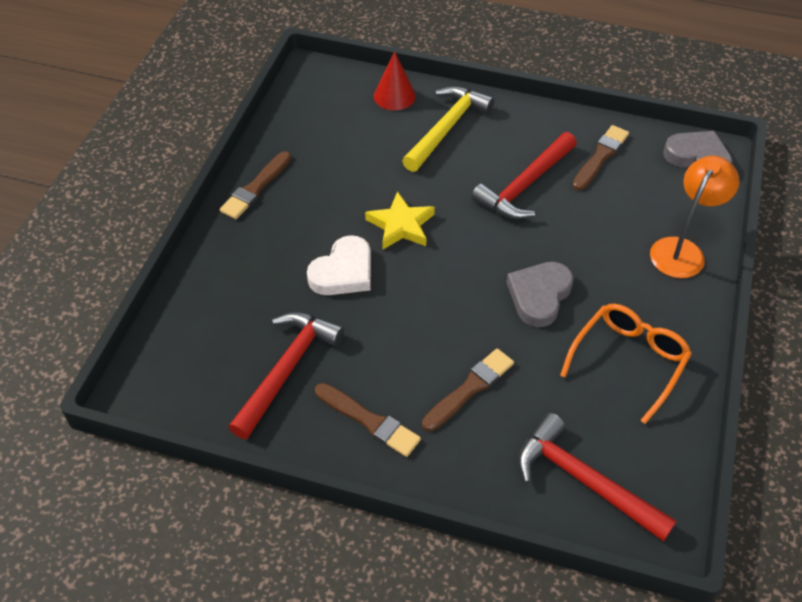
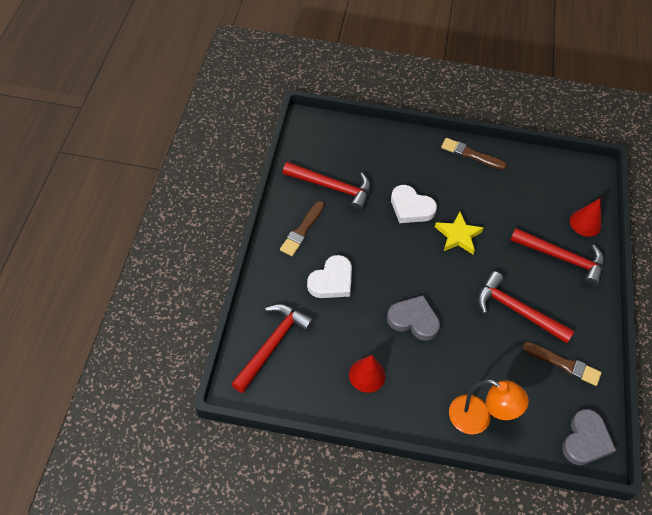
camera: 80 degrees right, 5 degrees up
yellow hammer [402,86,494,172] -> red hammer [510,228,604,287]
brown brush [422,348,514,431] -> white heart [307,255,352,298]
orange glasses [560,304,692,424] -> red cone [349,355,386,393]

